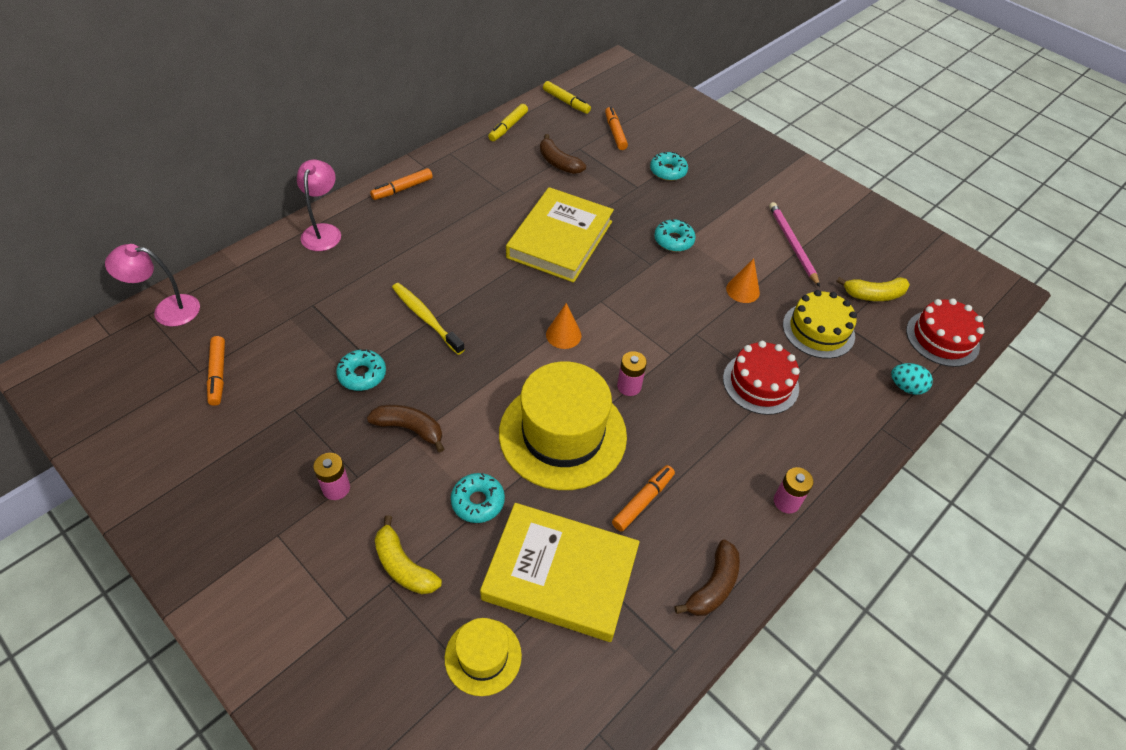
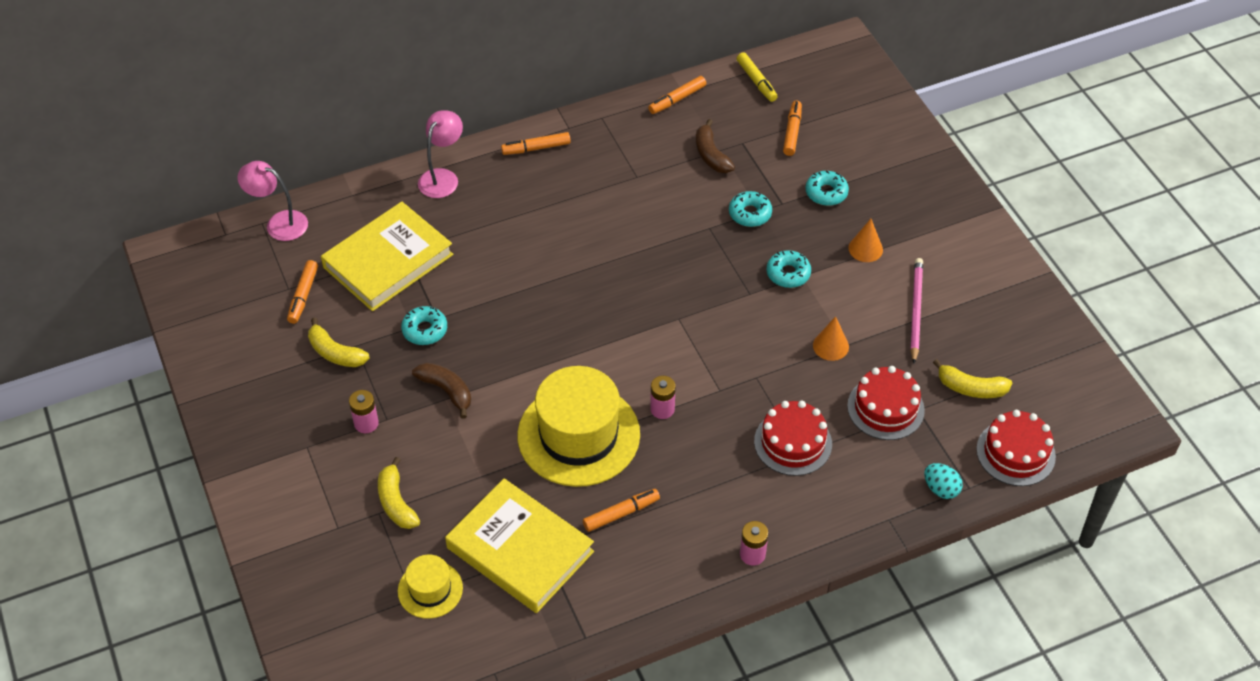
camera: 25 degrees right, 0 degrees up
yellow toothbrush [392,283,465,355] -> none
turquoise donut [451,473,505,523] -> turquoise donut moved to [729,191,772,227]
yellow marker [488,104,528,141] -> orange marker [648,76,706,114]
yellow book [506,187,614,283] -> yellow book moved to [321,202,453,311]
orange cone [546,303,581,349] -> orange cone moved to [848,219,883,262]
brown banana [675,540,740,616] -> none
yellow cake [783,290,857,359] -> red cake [847,366,925,440]
none -> yellow banana [308,317,370,367]

